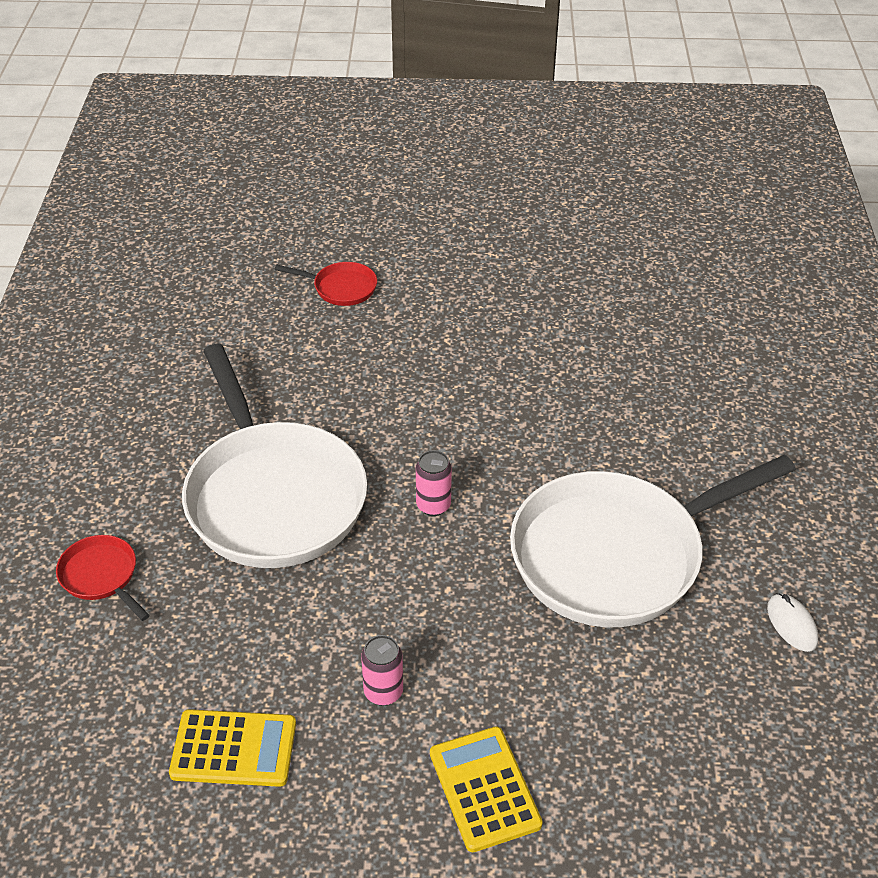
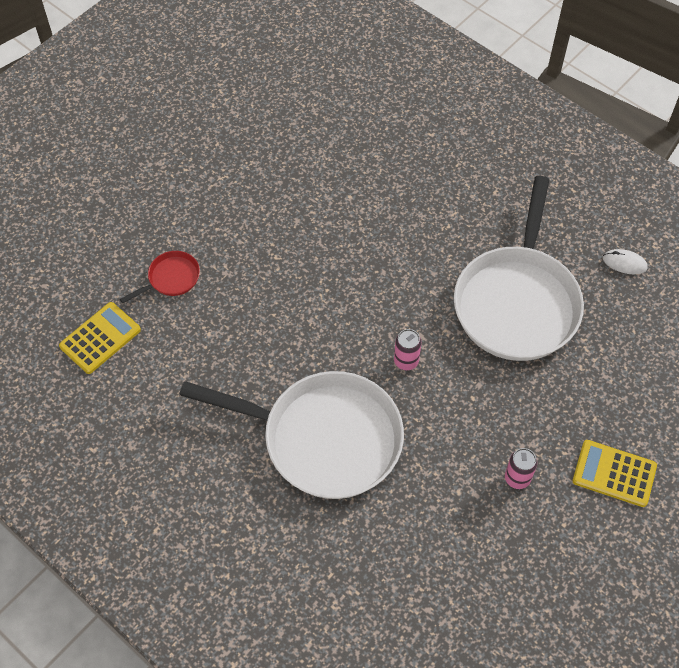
camera: 50 degrees left, 15 degrees up
red pan [56,535,150,621] -> none
yellow calculator [169,709,296,787] -> yellow calculator moved to [59,302,141,374]

